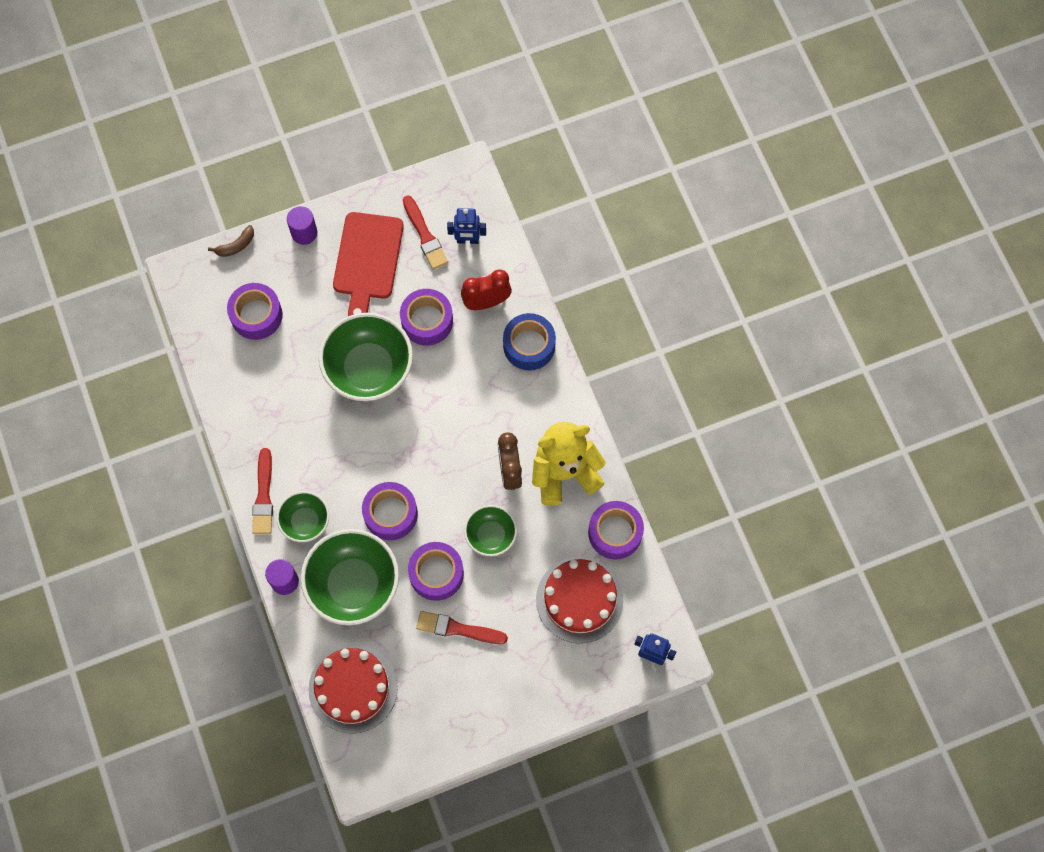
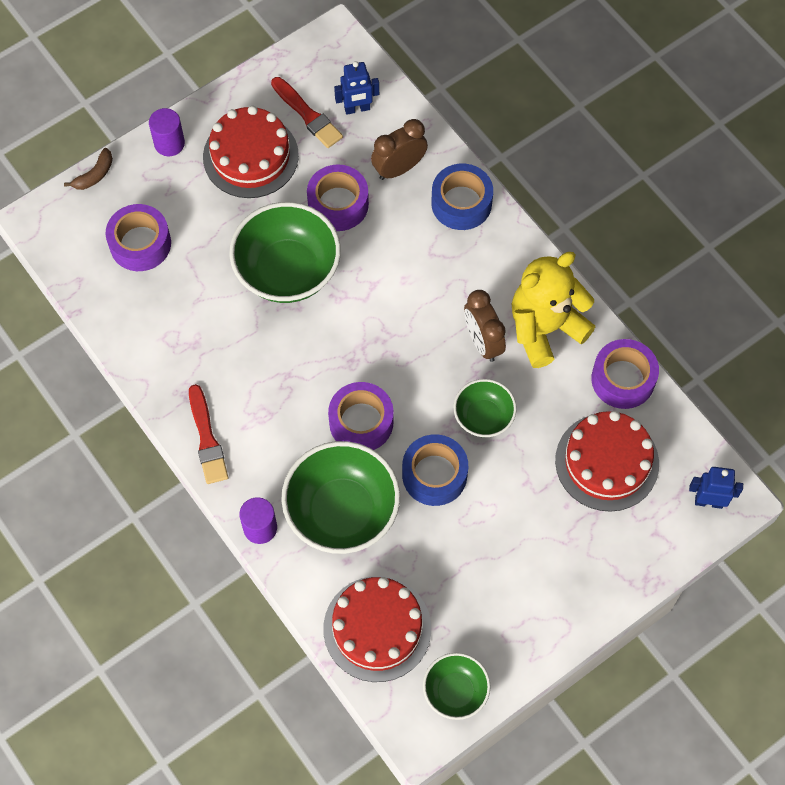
camera: 15 degrees left, 5 degrees down
green bowl [276,491,329,542] -> green bowl moved to [423,653,491,720]
red cutting board [333,212,404,316] -> red cake [203,106,299,198]
purple tape [408,542,464,601] -> blue tape [402,434,468,506]
red brush [416,611,508,644] -> none
red clock [461,269,512,310] -> brown clock [371,119,428,180]

